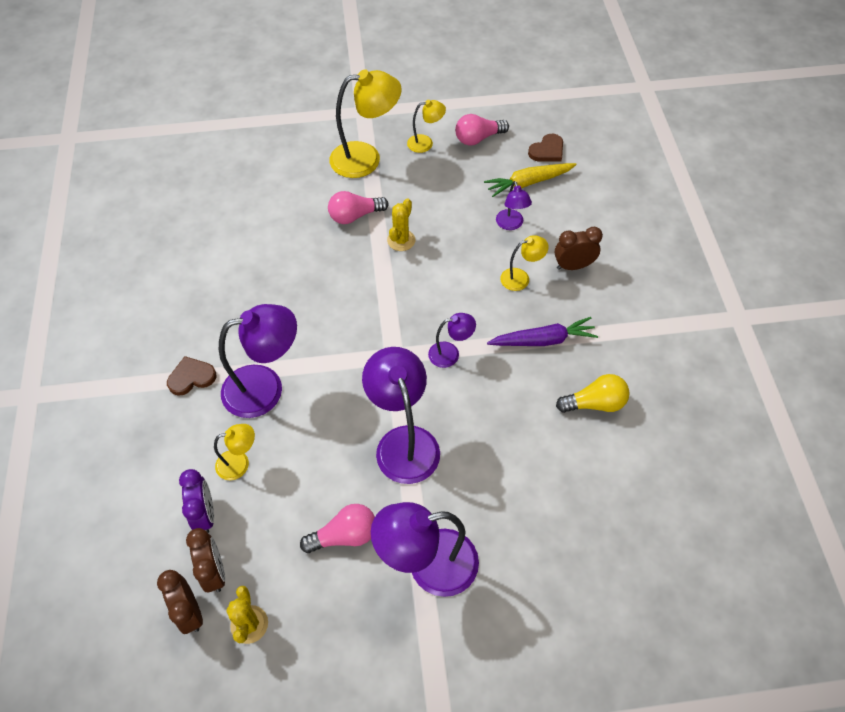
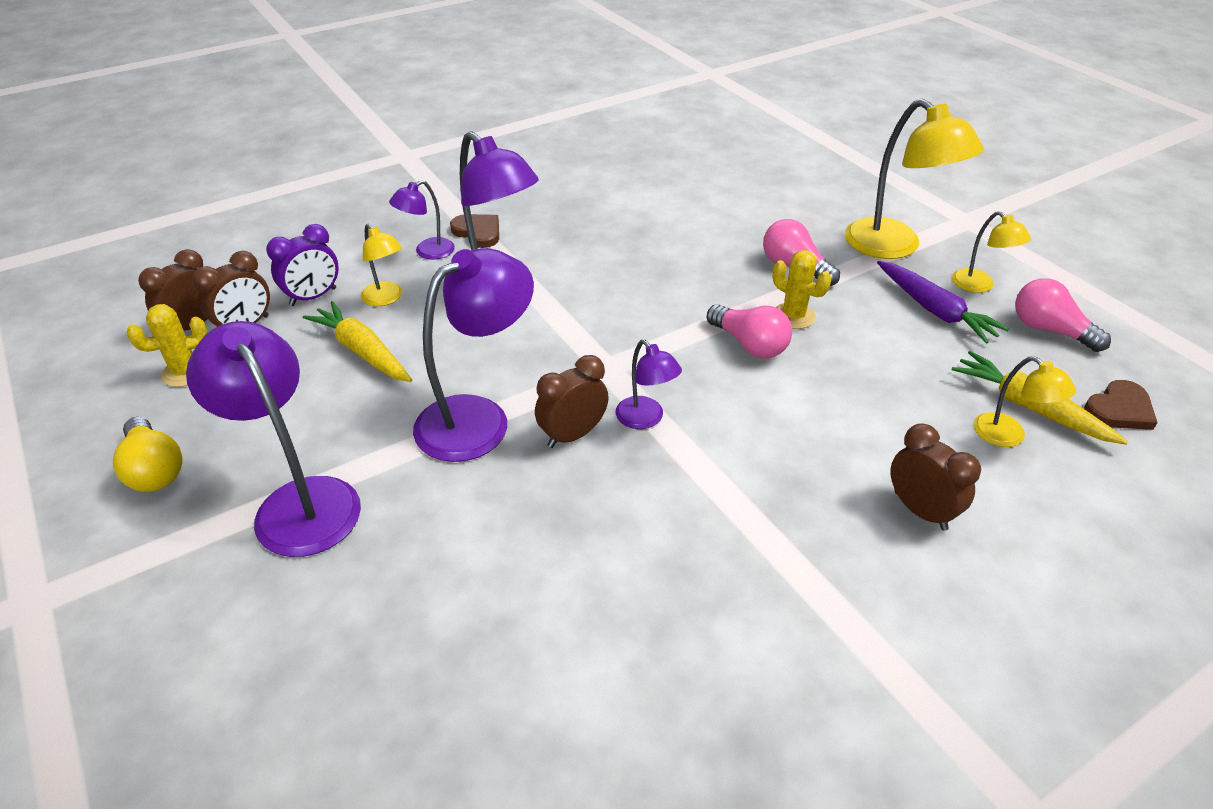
camera: 65 degrees right, 15 degrees down
pink light bulb [300,504,375,553] -> pink light bulb moved to [707,304,792,358]
yellow cactus [387,198,415,251] -> yellow cactus turned 45 degrees clockwise [773,250,831,329]
purple carrot [487,317,598,346] -> purple carrot moved to [877,261,1009,343]
purple lamp [496,181,532,230] -> purple lamp moved to [389,180,455,260]
yellow lamp [500,235,549,291] -> yellow lamp moved to [974,356,1076,447]
brown heart [528,134,563,162] -> brown heart turned 60 degrees counterclockwise [1084,380,1158,430]
yellow light bulb [556,374,630,413] -> yellow light bulb moved to [113,417,183,492]
none -> yellow carrot [303,301,412,382]
none -> brown clock [535,355,609,448]

